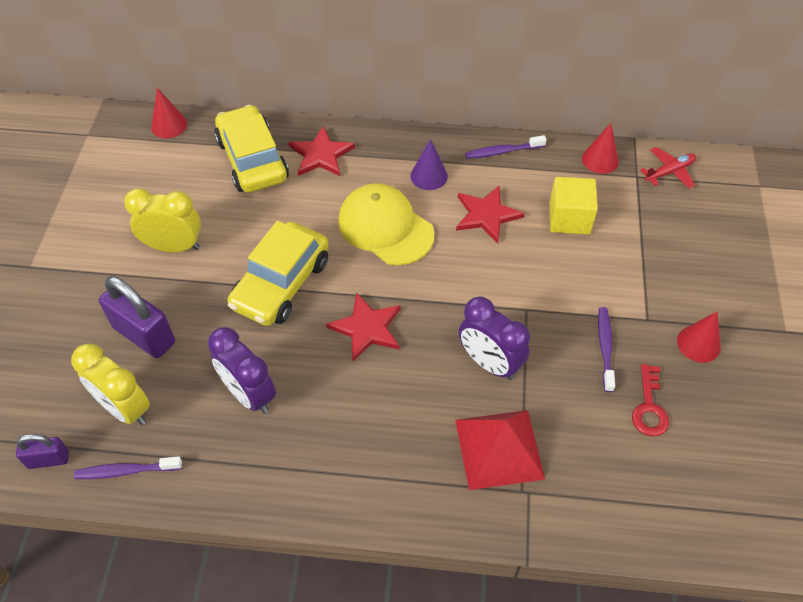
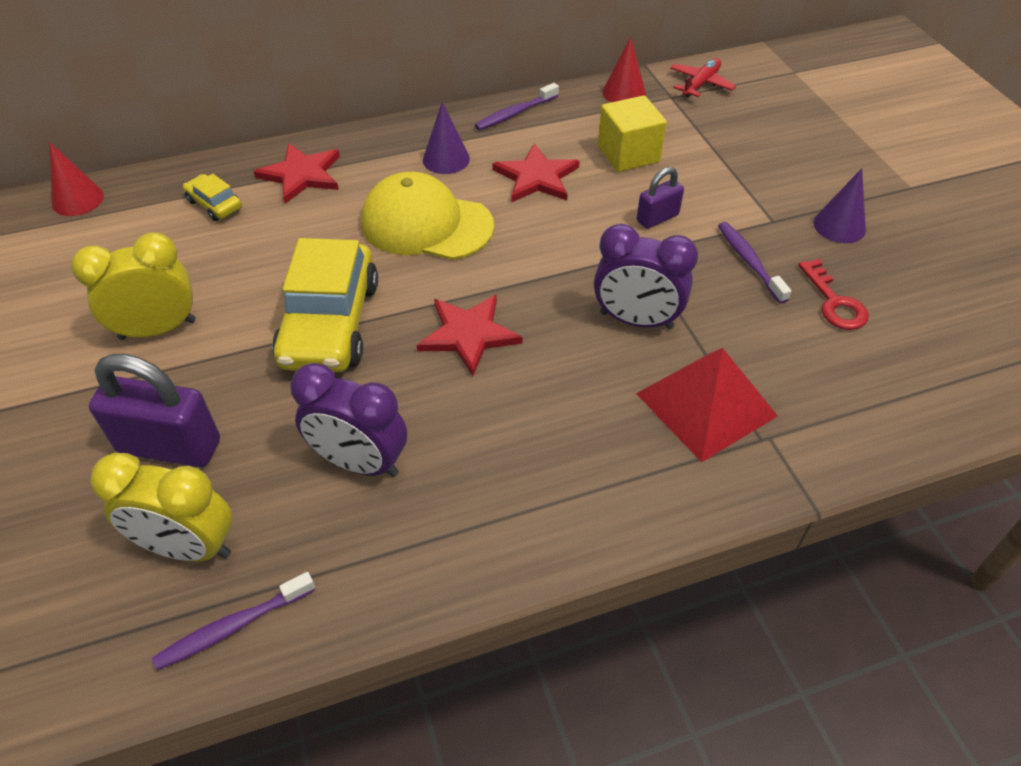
camera: 25 degrees left, 5 degrees down
purple padlock [16,434,69,469] -> purple padlock moved to [637,167,684,229]
yellow car [215,105,289,193] -> yellow car [183,174,242,221], size x0.46
red cone [677,311,721,363] -> purple cone [813,168,866,243]

